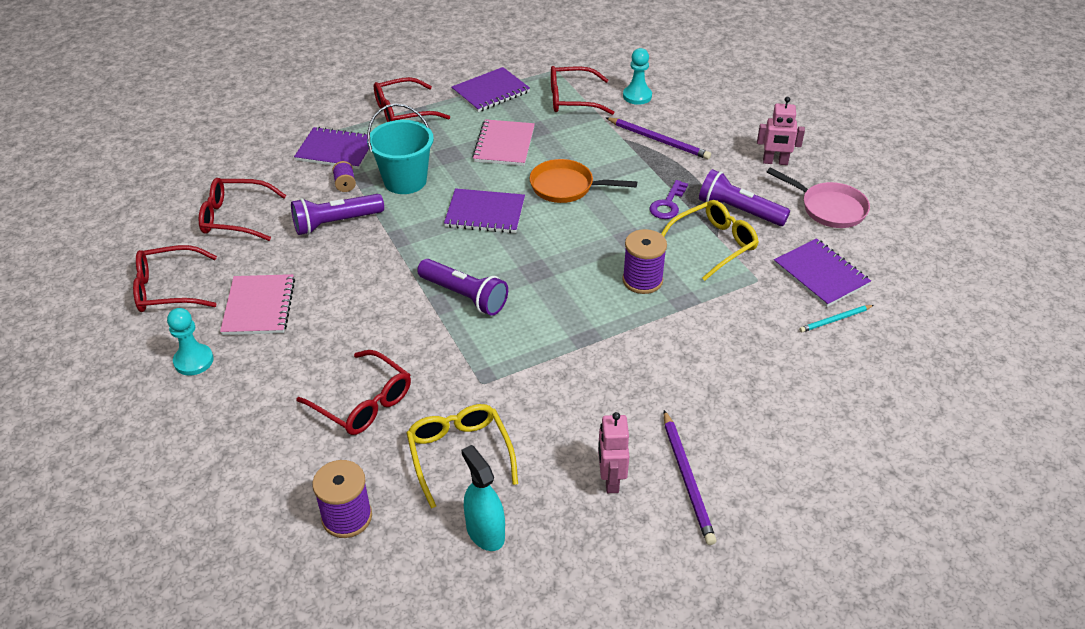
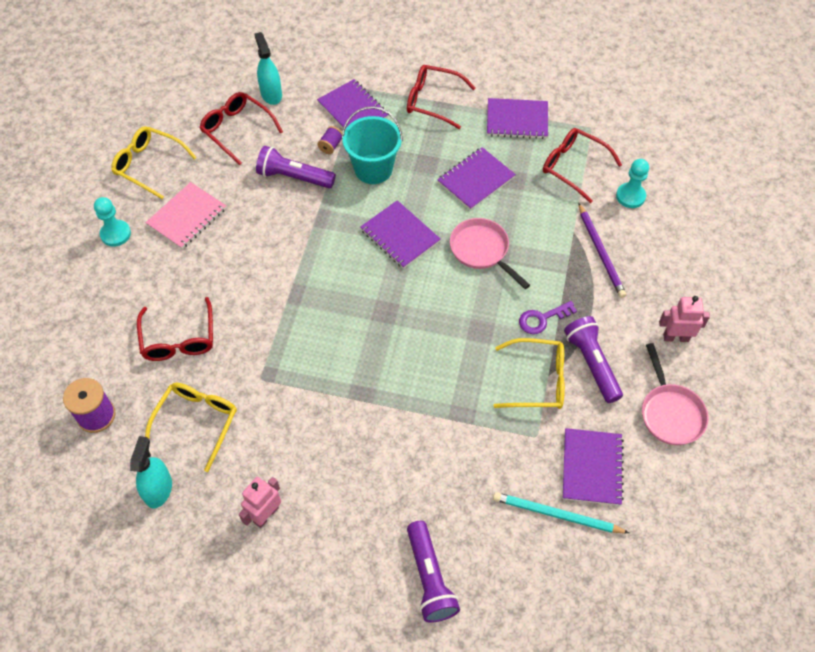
camera: 40 degrees right, 15 degrees up
red glasses [133,245,217,312] -> yellow glasses [111,126,197,199]
purple flashlight [417,259,508,316] -> purple flashlight moved to [407,521,460,623]
pink notebook [472,119,535,166] -> purple notebook [437,147,516,210]
orange pan [530,159,637,203] -> pink pan [450,218,530,289]
purple spool [622,229,667,294] -> none
purple pencil [664,410,716,545] -> none
pink robot [757,97,805,165] -> pink robot turned 135 degrees clockwise [659,296,710,342]
turquoise pencil [799,305,874,332] -> turquoise pencil [493,492,629,533], size x1.64
none -> turquoise spray bottle [254,32,282,105]

